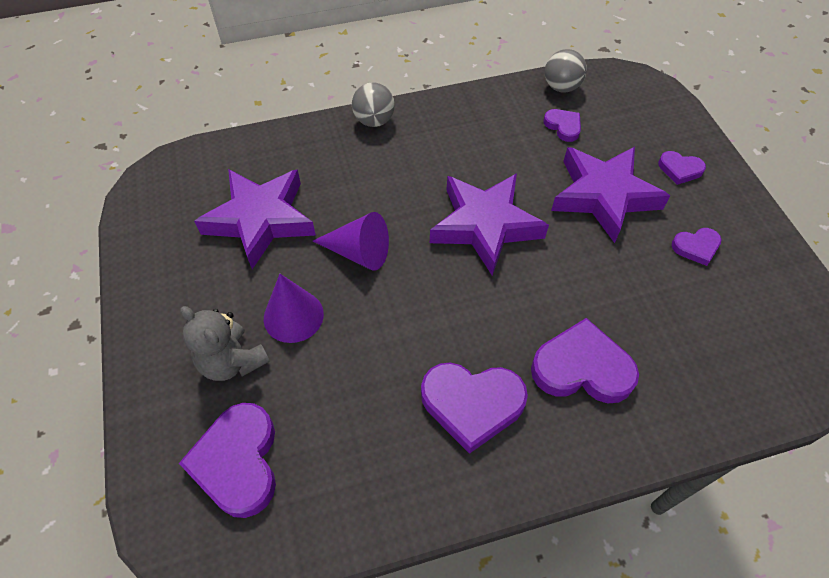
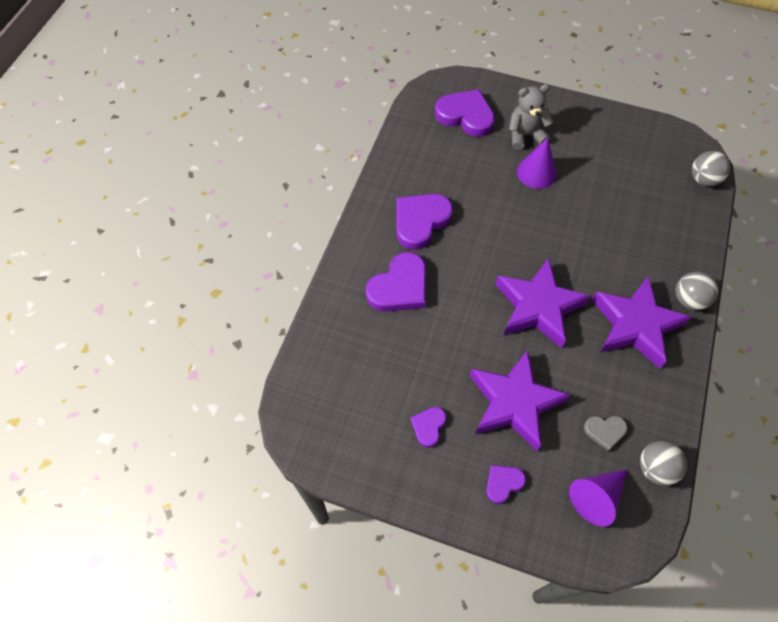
camera: 125 degrees right, 5 degrees up
purple star [194,169,316,269] -> purple star moved to [592,276,692,369]
purple cone [313,212,389,271] -> purple cone moved to [569,469,628,526]
purple heart [543,109,581,142] -> grey heart [584,416,628,451]
none -> grey ball [692,151,730,186]

